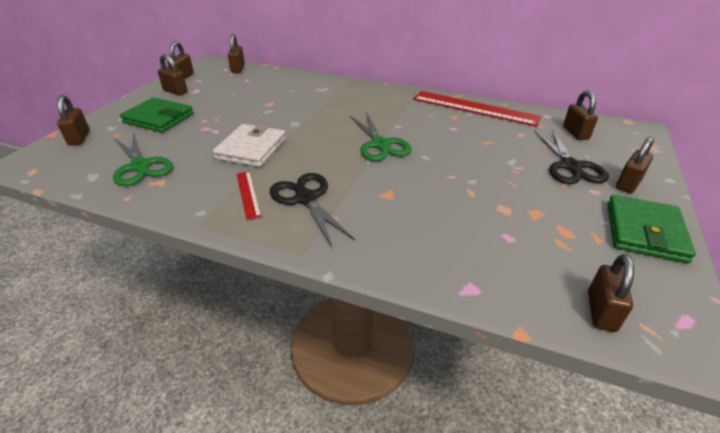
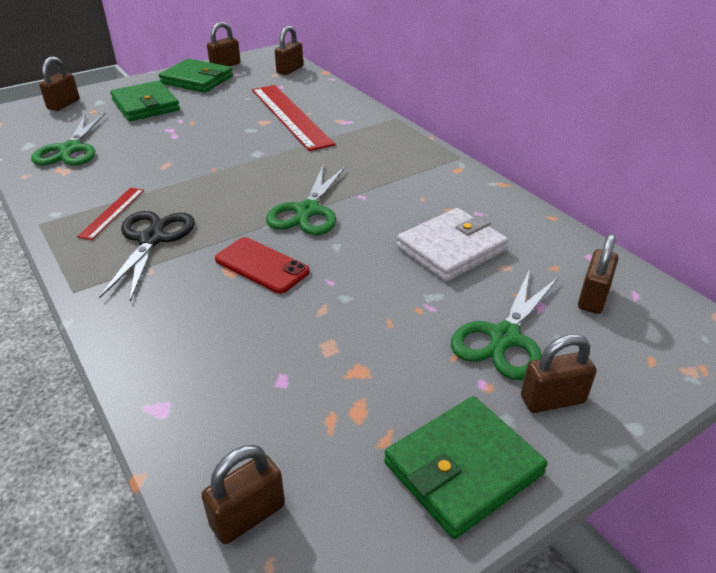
camera: 35 degrees right, 0 degrees up
brown padlock [158,54,188,95] -> green wallet [159,59,233,93]
white wallet [212,124,286,167] -> white wallet moved to [396,208,508,281]
red ruler [413,91,541,127] -> red ruler moved to [252,85,335,151]
black scissors [534,129,609,184] -> green scissors [451,271,559,380]
none -> red phone [215,237,310,294]

